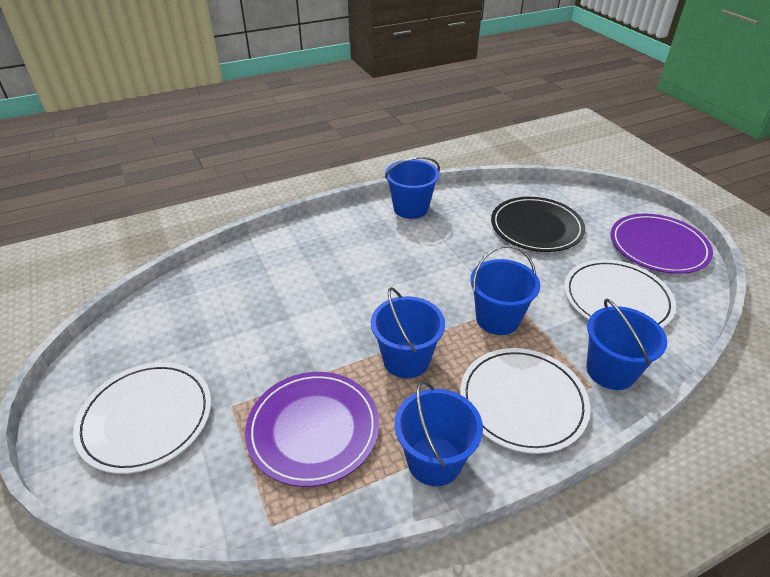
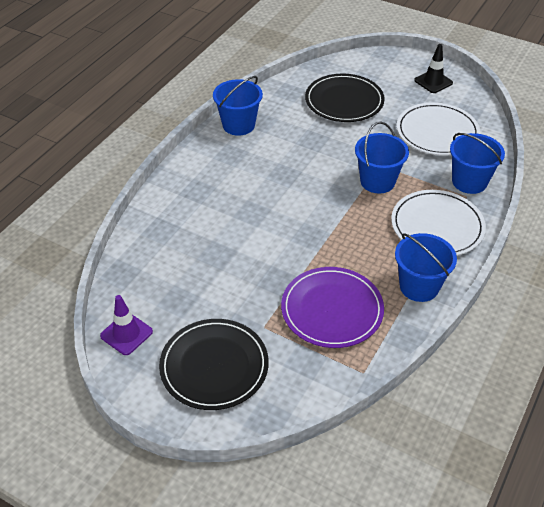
camera: 35 degrees left, 5 degrees up
white plate [73,362,211,474] -> black plate [159,319,269,410]
blue bucket [371,287,445,378] -> none
purple plate [611,214,713,274] -> black traffic cone [414,44,453,93]
none -> purple traffic cone [100,295,153,355]

